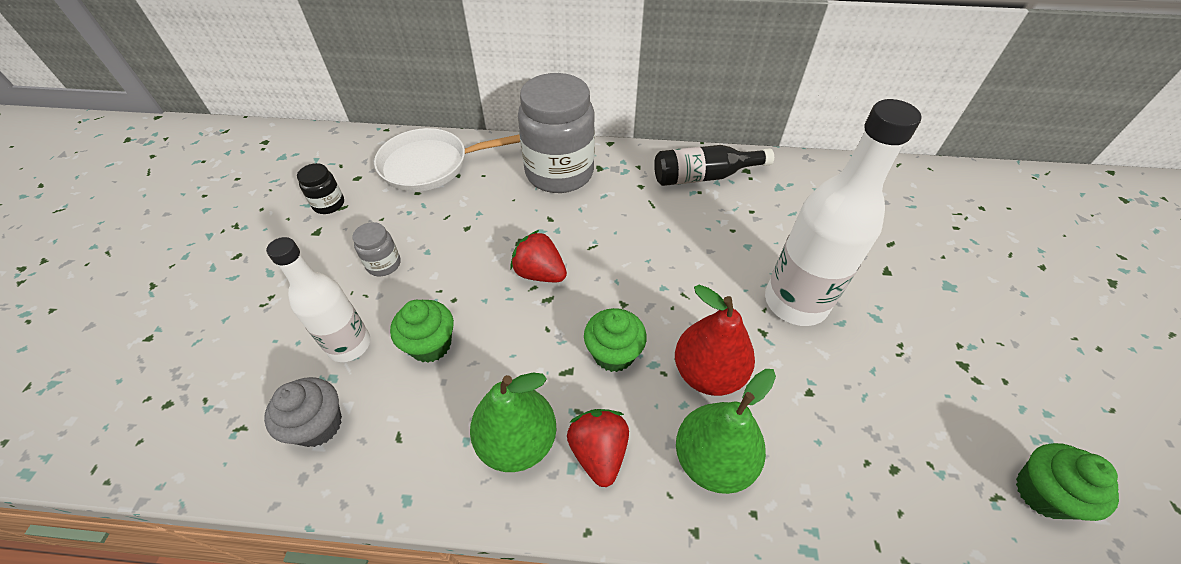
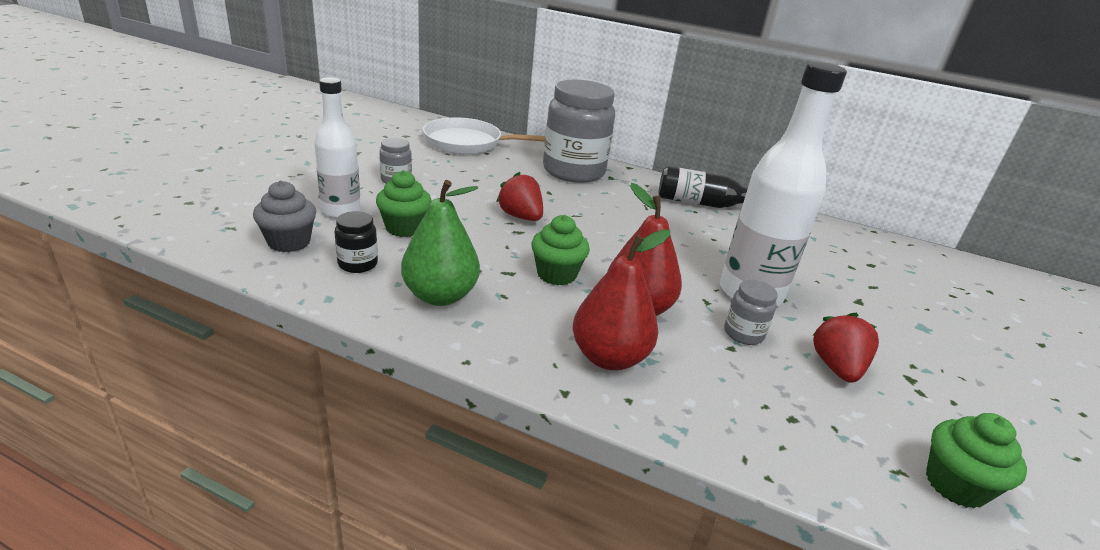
camera: 15 degrees right, 20 degrees down
black jar [297,163,344,214] -> black jar moved to [334,211,378,273]
red strawberry [567,409,629,487] -> red strawberry moved to [812,313,879,383]
green pear [676,369,776,494] -> red pear [573,229,670,370]
none -> grey jar [724,280,778,345]

